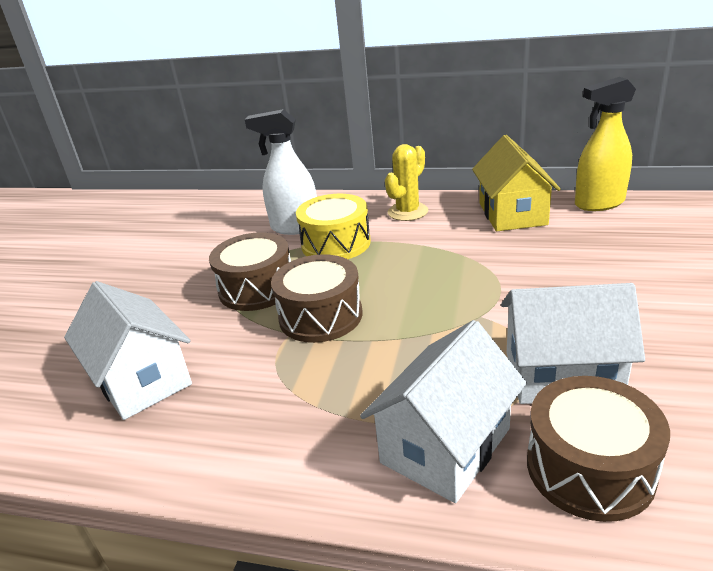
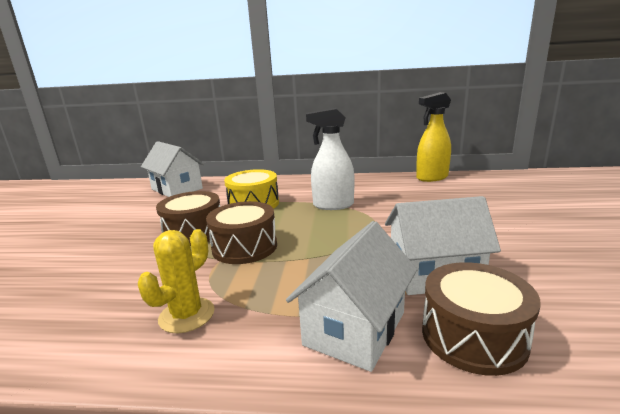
camera: 10 degrees left, 10 degrees down
white house [64,281,192,420] -> white house moved to [141,141,204,197]
white spray bottle [245,109,317,235] -> white spray bottle moved to [306,108,354,210]
yellow cactus [385,144,428,221] -> yellow cactus moved to [138,229,215,333]
yellow house [472,135,561,231] -> none

